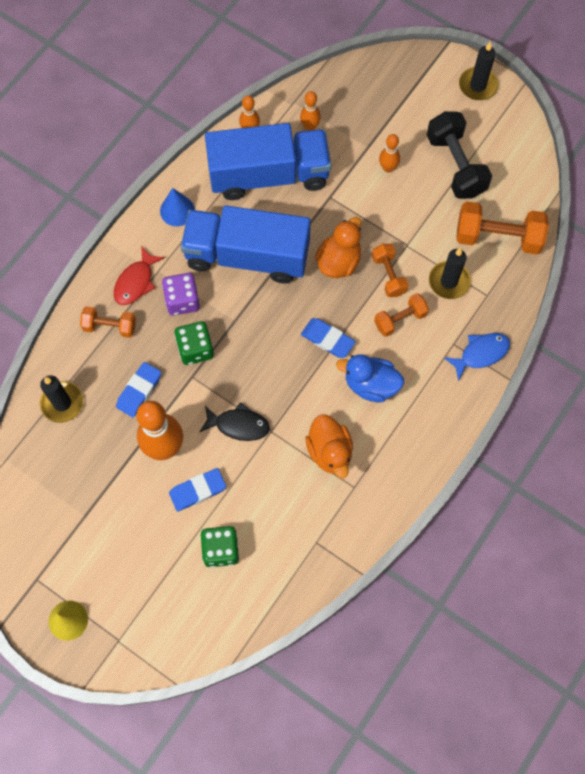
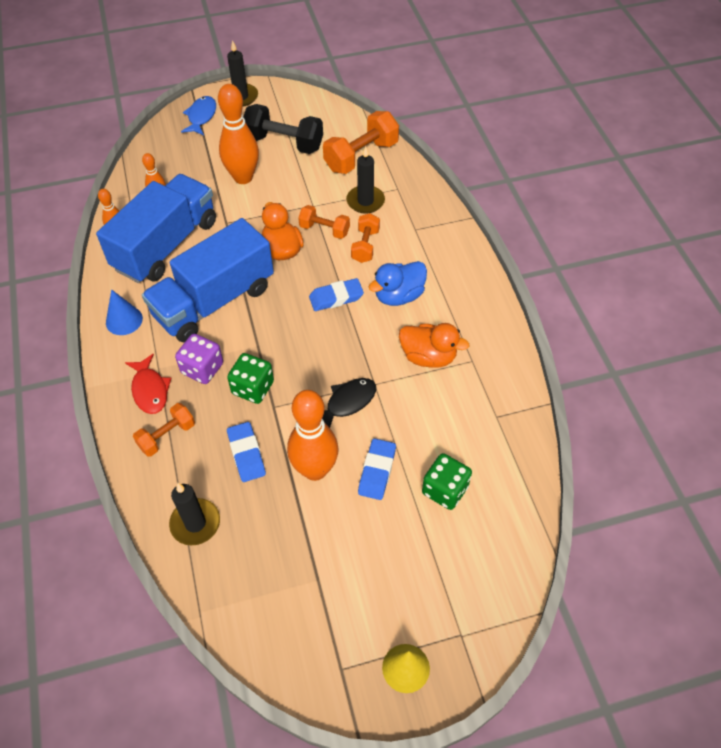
camera: 50 degrees left, 15 degrees down
orange bowling pin [379,134,400,173] -> orange bowling pin [218,84,259,184], size x1.97
blue fish [444,333,510,381] -> blue fish moved to [181,96,216,135]

